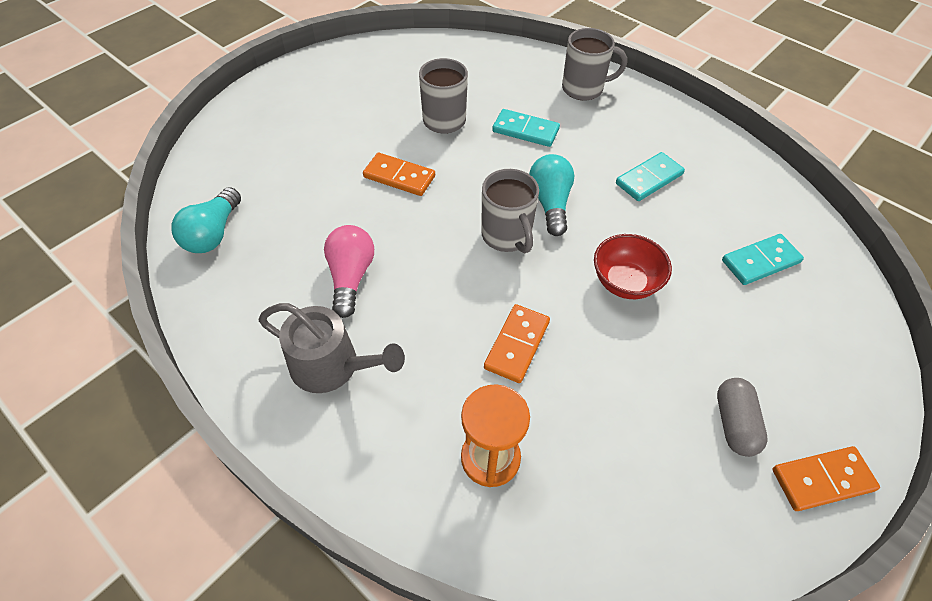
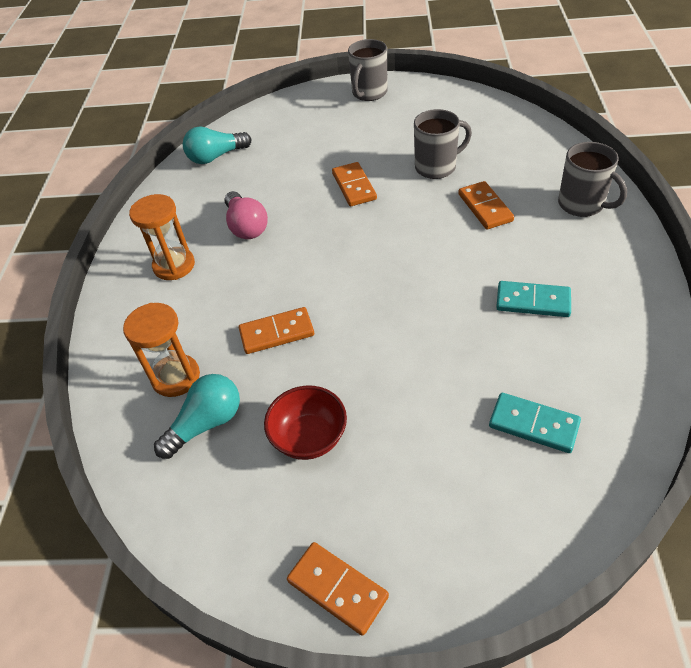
camera: 55 degrees right, 5 degrees down
grey watering can [259,303,405,393] -> orange hourglass [129,194,195,280]
pink light bulb [324,225,374,318] -> pink light bulb turned 105 degrees clockwise [224,191,268,239]
grey mug [481,169,539,253] -> grey mug moved to [348,39,387,101]
turquoise domino [492,109,560,147] -> orange domino [458,181,514,229]
turquoise light bulb [529,154,574,236] -> turquoise light bulb moved to [154,374,240,459]
red bowl [594,234,672,299] -> red bowl moved to [264,386,347,460]
grey capsule [717,378,768,457] -> none

